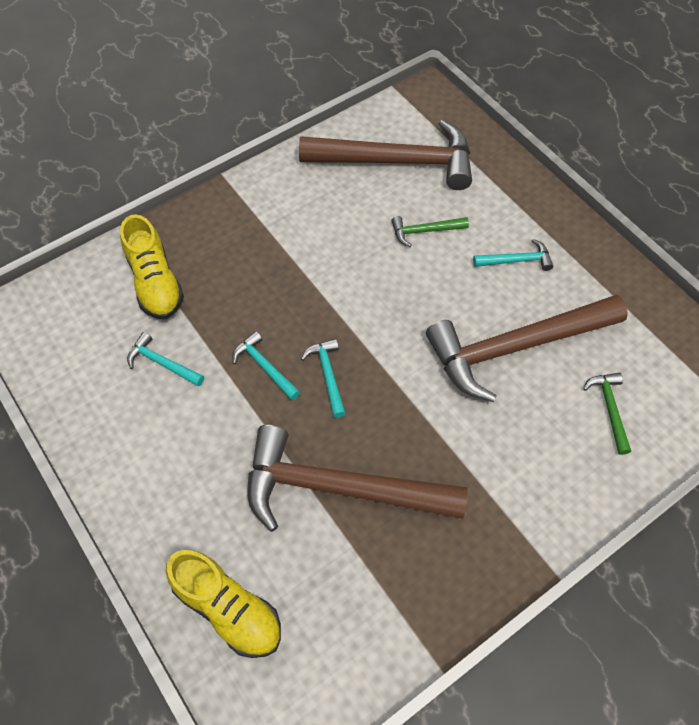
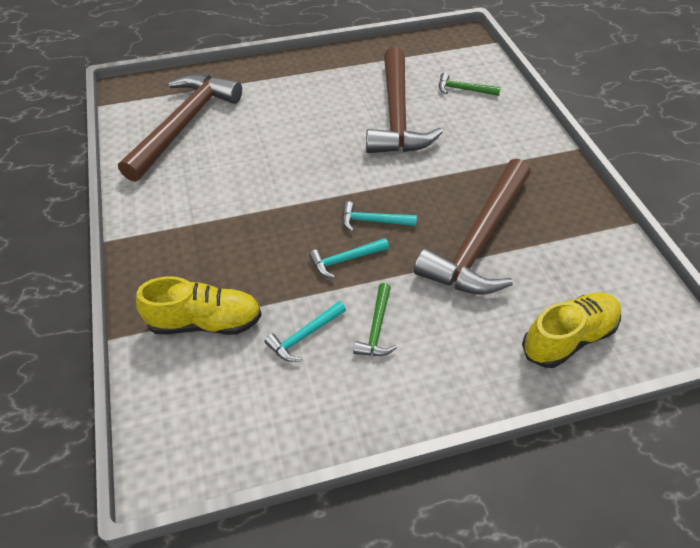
camera: 70 degrees left, 10 degrees down
green hammer [391,216,469,247] -> green hammer moved to [353,283,397,356]
turquoise hammer [473,239,553,271] -> none

